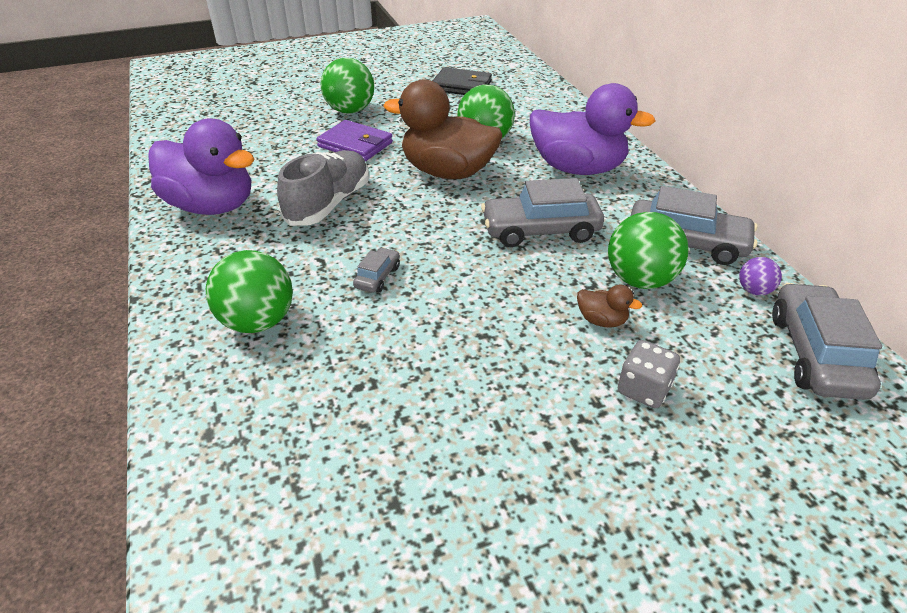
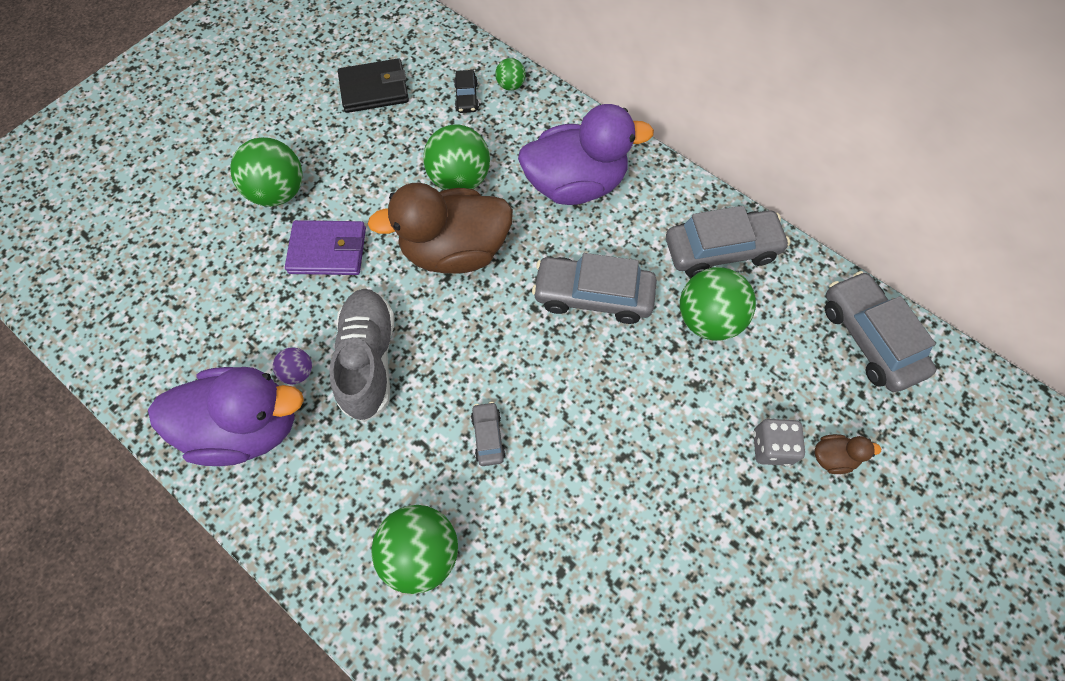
camera: 30 degrees left, 25 degrees up
grey car [481,178,604,247] -> grey car turned 45 degrees clockwise [532,253,657,324]
brown duck [577,285,642,328] -> brown duck moved to [814,434,881,474]
purple ball [739,257,782,295] -> purple ball moved to [273,348,312,384]
none -> black car [454,70,479,113]
none -> green ball [495,58,526,91]

